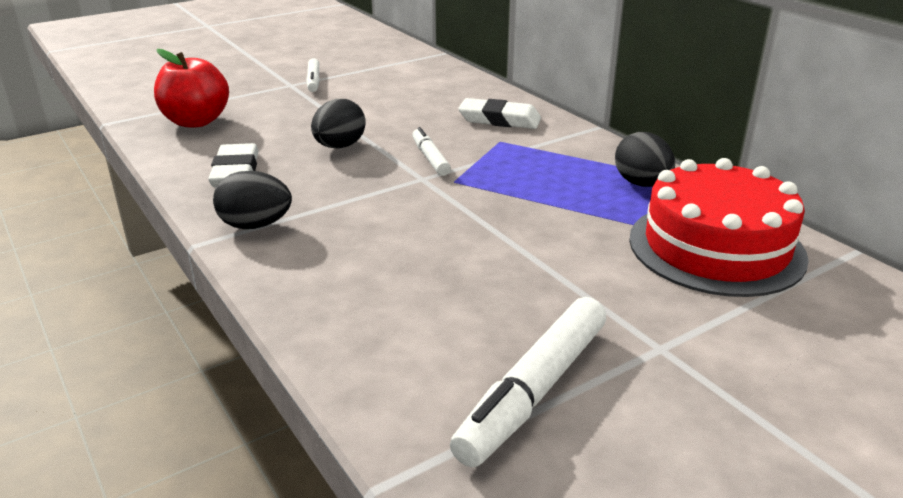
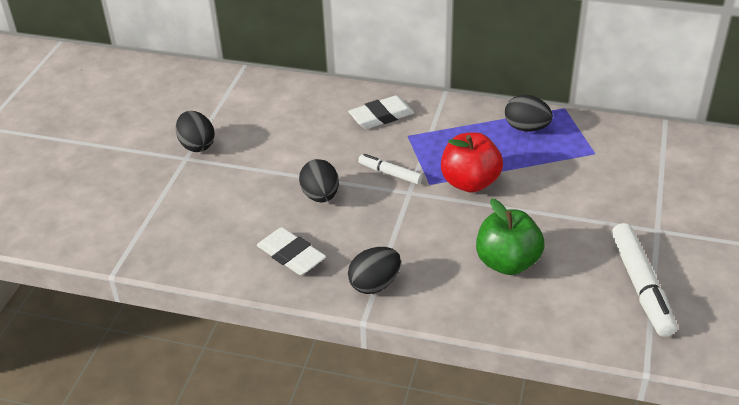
camera: 40 degrees left, 10 degrees up
red apple [154,49,229,127] -> red apple moved to [441,132,503,193]
white marker [306,58,320,92] -> black egg [176,111,215,152]
red cake [629,158,809,297] -> none
none -> green apple [476,199,545,275]

